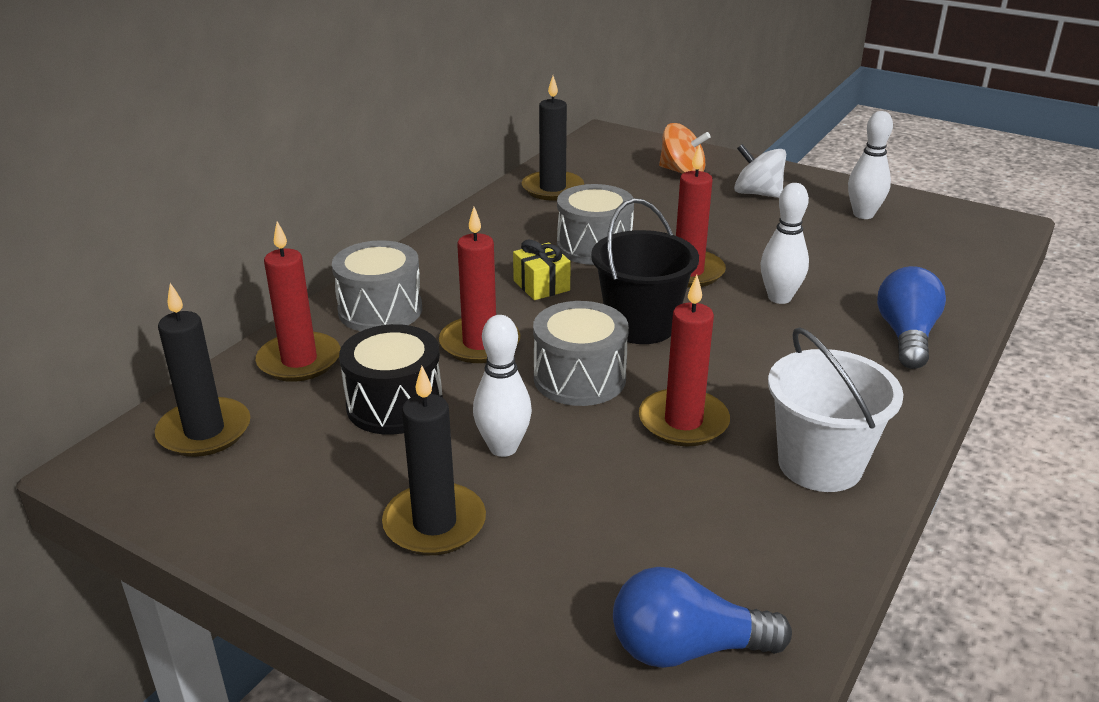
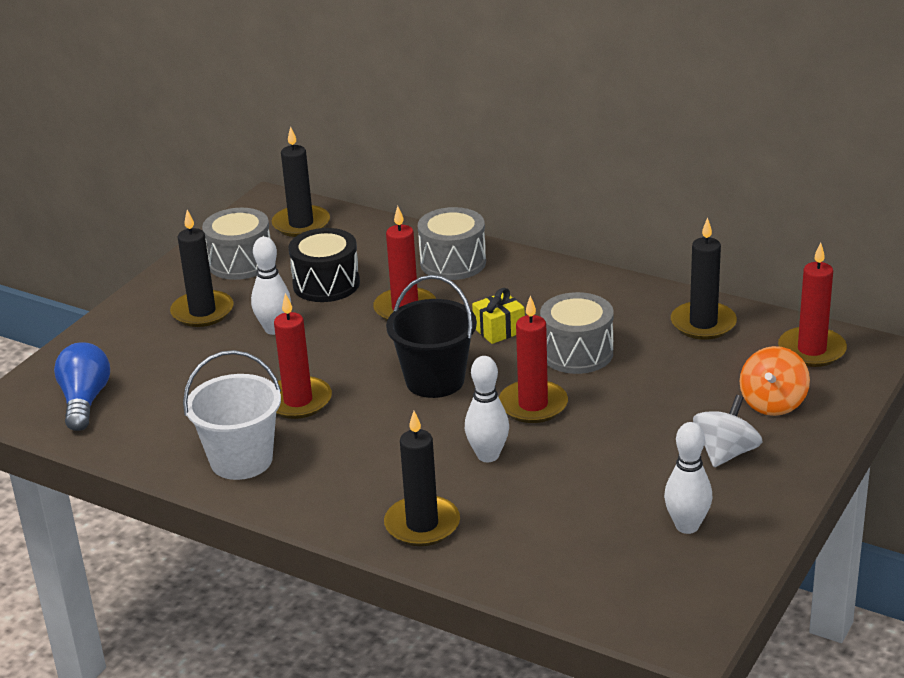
camera: 90 degrees right, 0 degrees up
red candle [256,221,341,382] -> red candle moved to [778,242,847,367]
grey drum [533,301,629,406] -> grey drum moved to [202,208,271,280]
blue light bulb [877,266,946,369] -> black candle [384,411,460,546]

